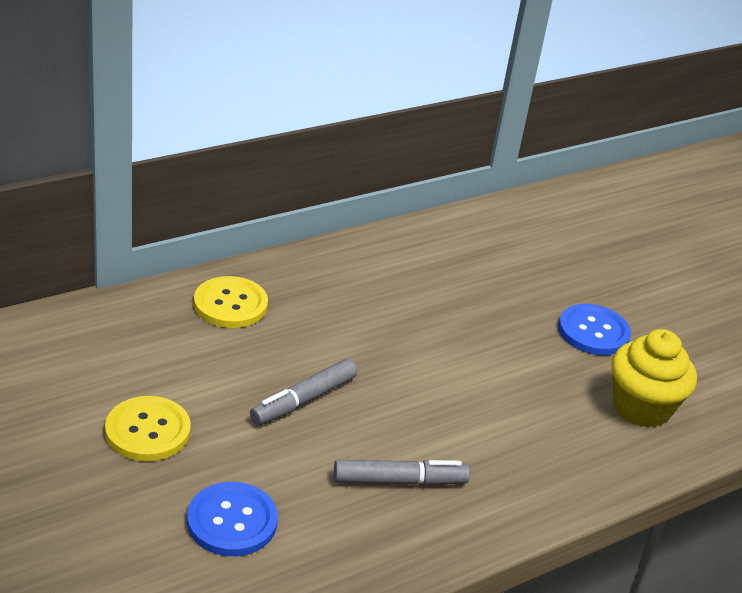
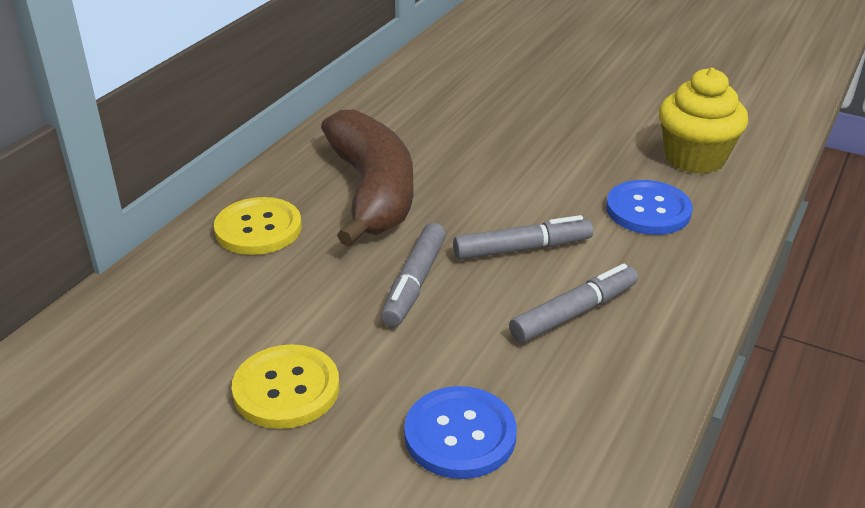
camera: 25 degrees left, 0 degrees up
blue button [558,304,631,355] -> blue button moved to [606,180,692,235]
none -> brown banana [321,110,413,246]
none -> grey marker [453,215,593,260]

